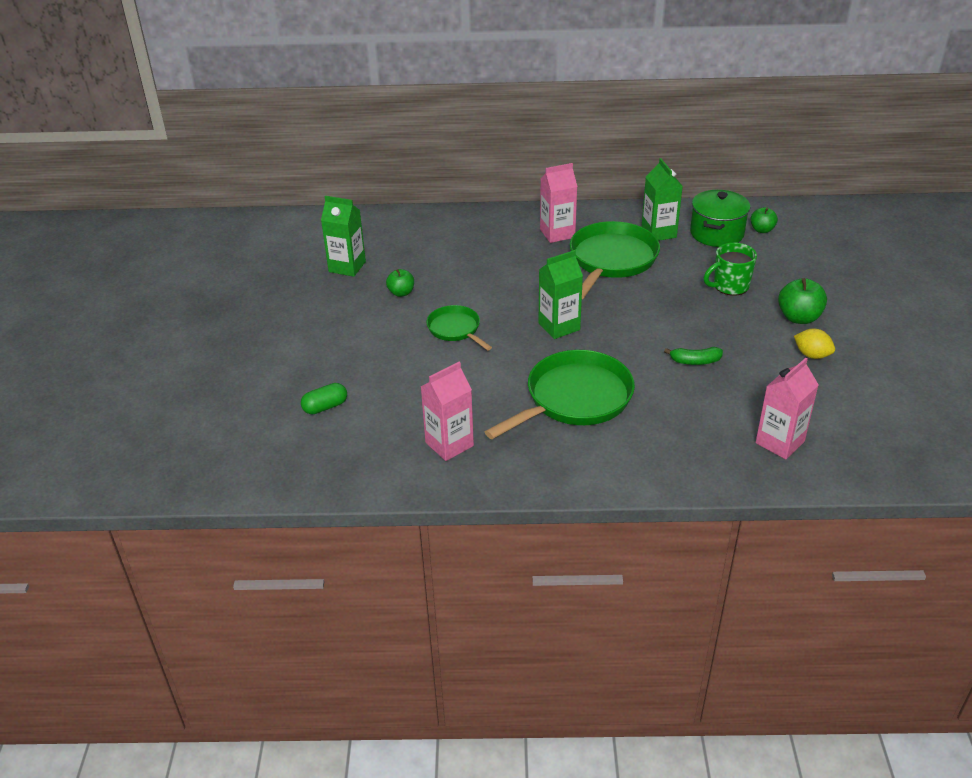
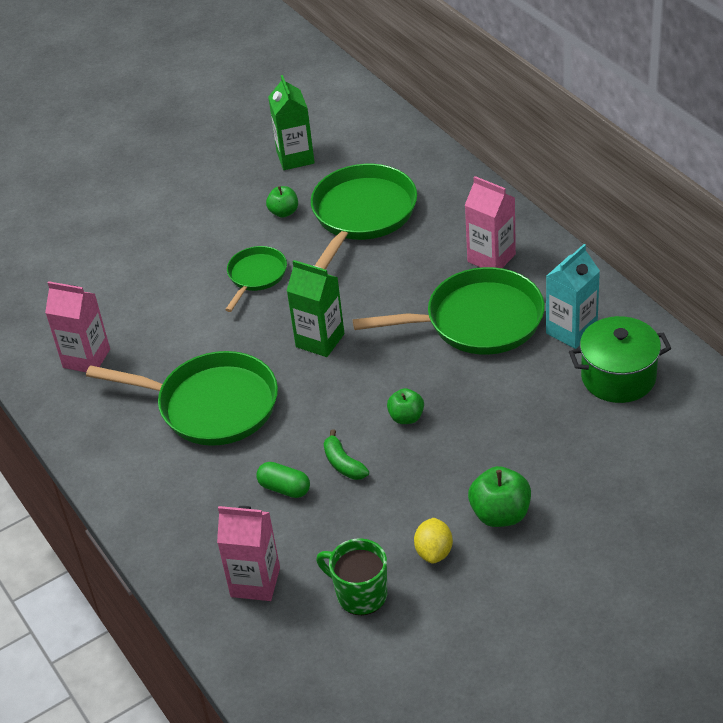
camera: 60 degrees right, 5 degrees up
green capsule [301,383,347,414] -> green capsule moved to [256,462,310,498]
green carton [641,158,683,241] -> turquoise carton [546,244,600,349]
green mug [704,243,757,296] -> green mug moved to [316,538,387,615]
green apple [750,207,778,233] -> green apple moved to [387,388,424,424]
none -> green pan [311,164,417,270]

